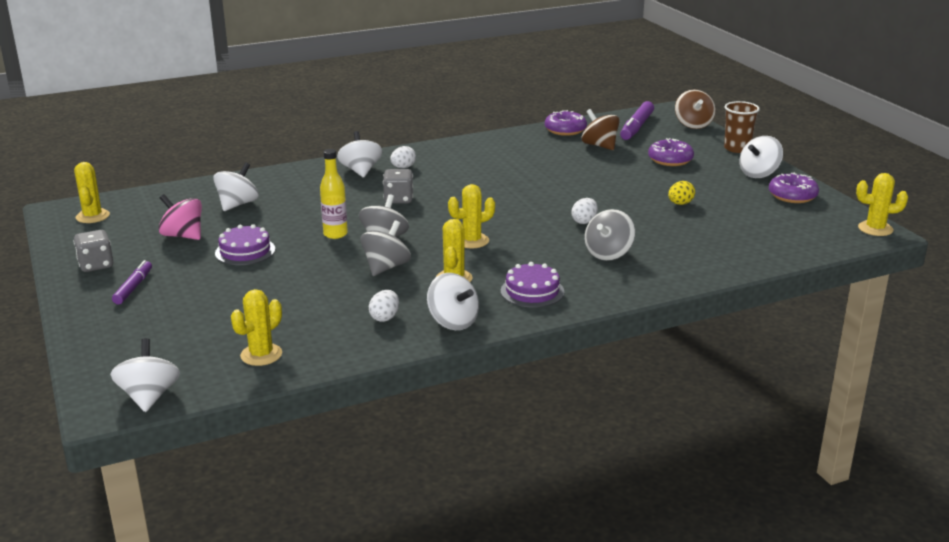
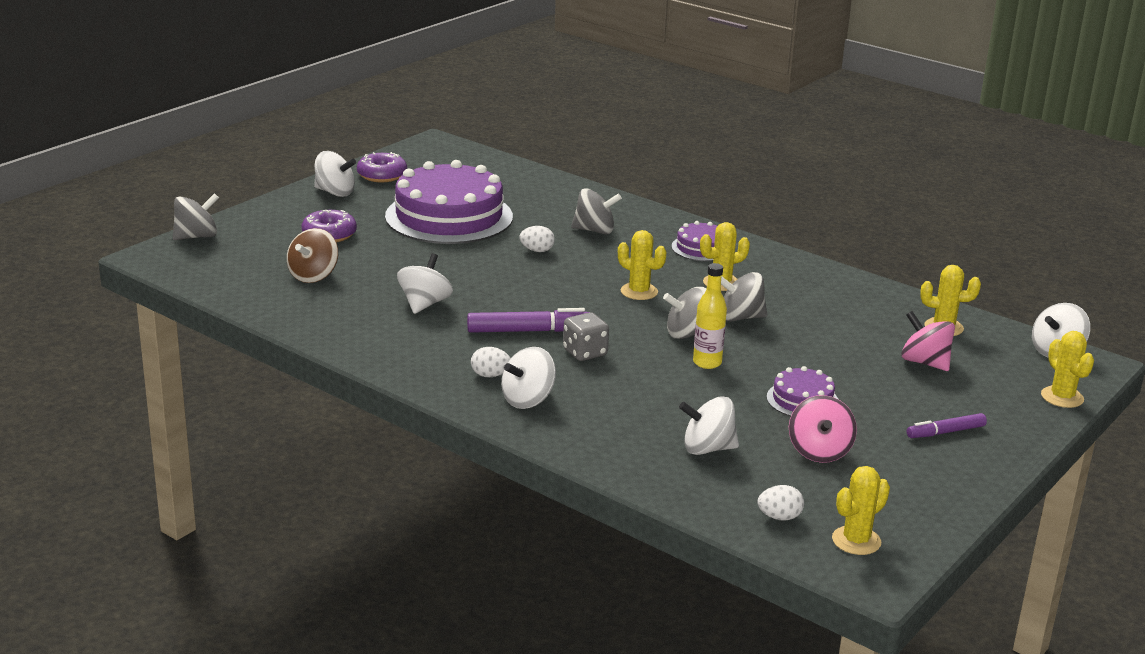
camera: 120 degrees left, 0 degrees up
grey dice [73,230,114,272] -> none
white egg [369,290,399,322] -> white egg moved to [757,485,804,520]
white spinning top [427,273,479,330] -> white spinning top moved to [397,253,453,314]
purple donut [545,110,587,136] -> none
purple marker [620,101,654,140] -> purple marker moved to [467,308,589,333]
yellow egg [668,181,695,205] -> purple cake [385,160,513,244]
brown spinning top [675,90,716,129] -> grey spinning top [173,193,219,240]
brown cup [724,101,760,153] -> none
yellow cactus [856,173,908,236] -> yellow cactus moved to [1041,331,1094,408]
none -> pink spinning top [901,311,955,371]

